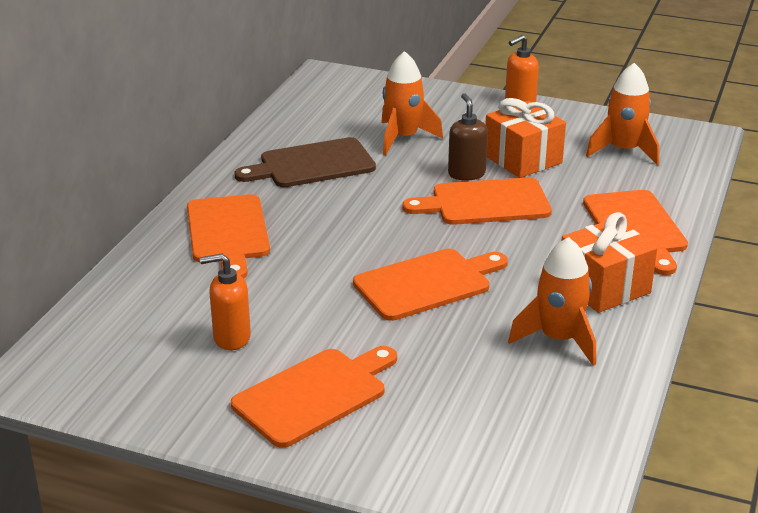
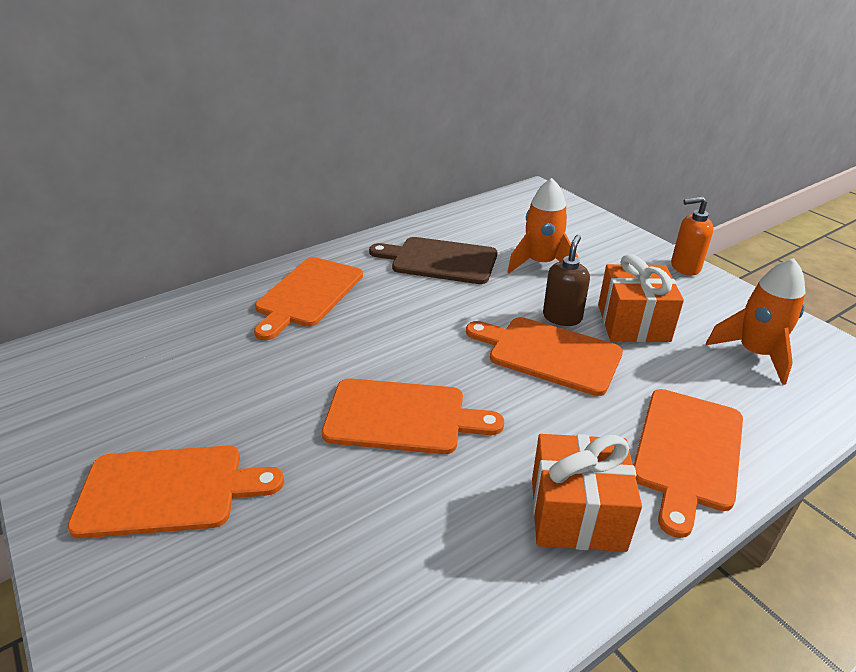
camera: 35 degrees right, 5 degrees up
orange soap dispenser [200,253,251,350] -> none
orange rocket [508,237,596,366] -> none

